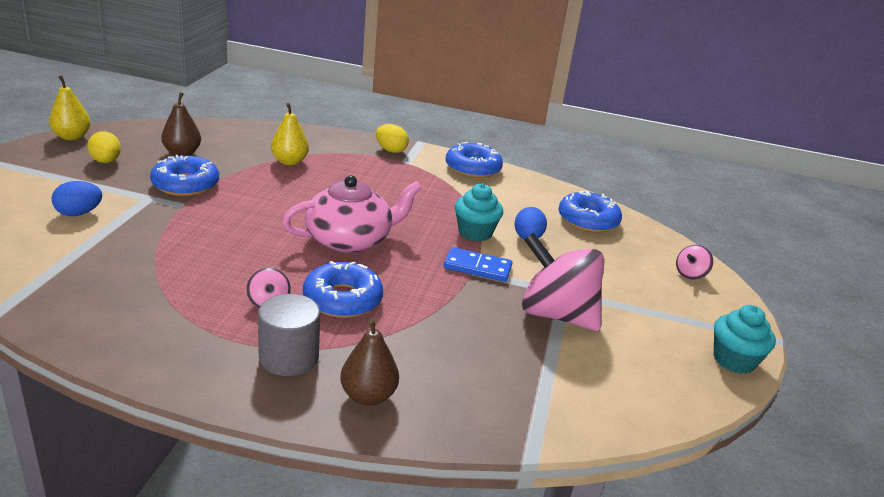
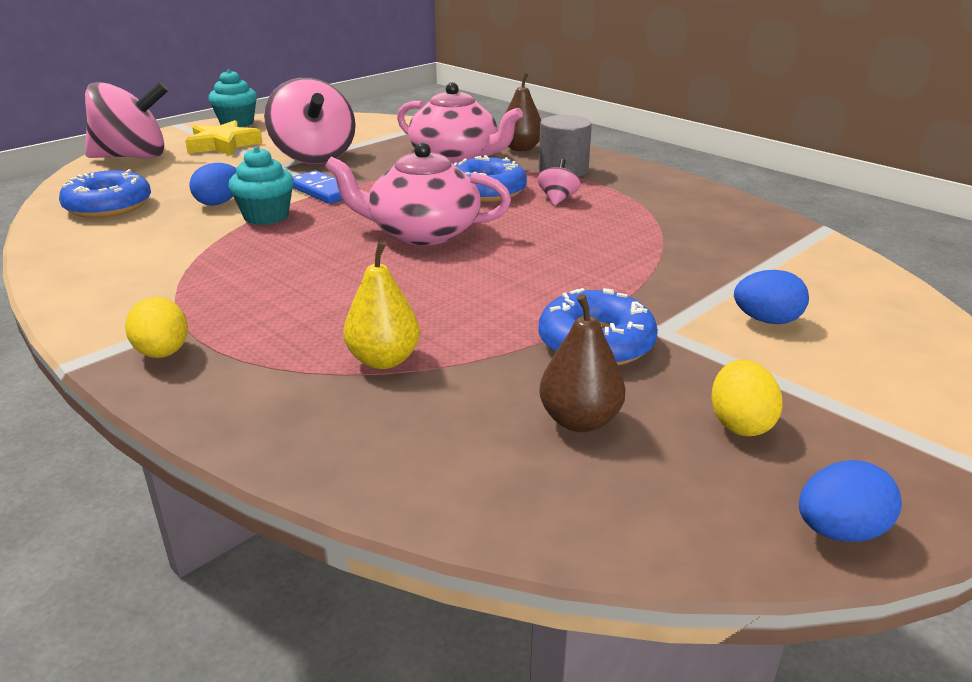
camera: 145 degrees left, 0 degrees up
yellow pear [49,76,91,140] -> blue egg [799,460,902,542]
blue donut [446,142,503,178] -> none
pink spinning top [676,244,714,280] -> pink spinning top [85,81,169,158], size x2.32
none -> yellow star [185,120,263,156]
none -> pink teapot [397,82,523,164]

